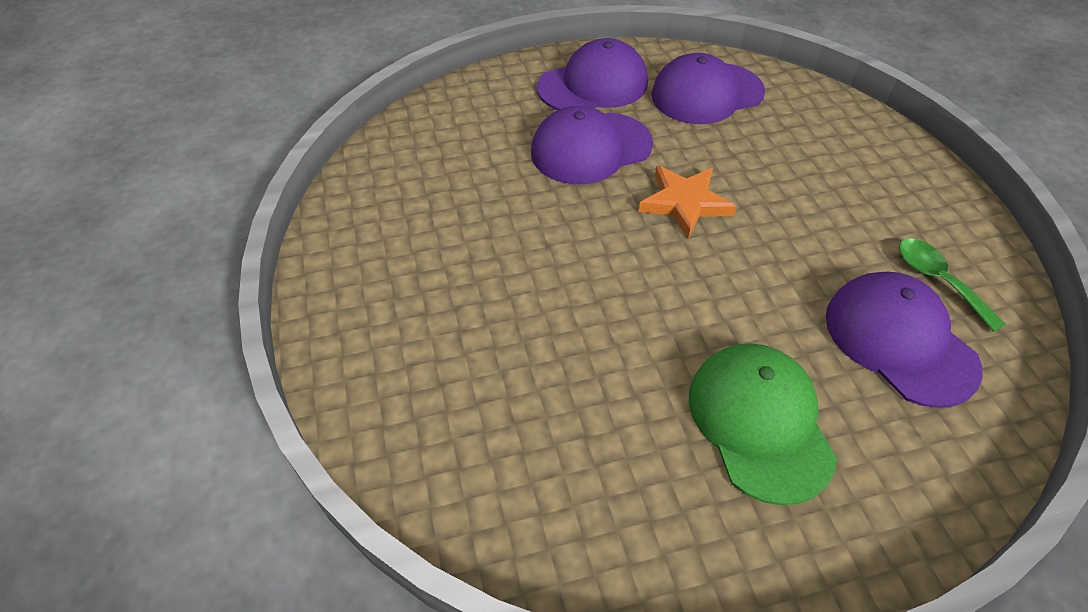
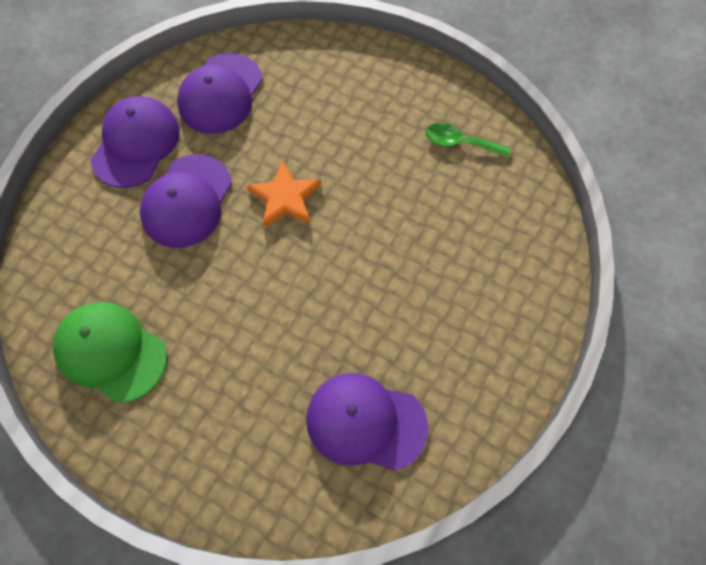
camera: 45 degrees left, 15 degrees up
green cap [689,343,837,505] -> green cap moved to [53,302,167,403]
purple cap [825,272,982,408] -> purple cap moved to [306,373,428,471]

